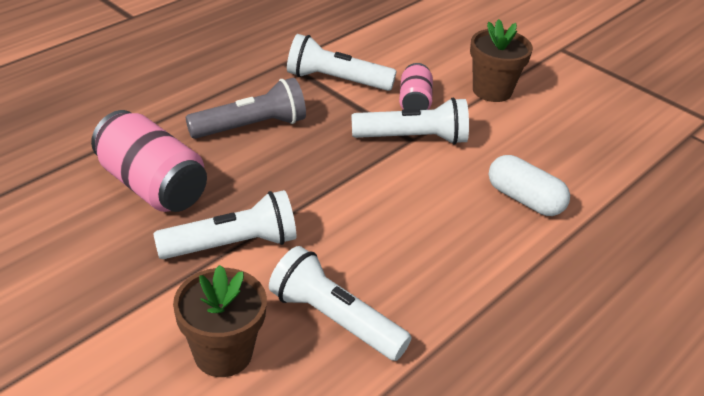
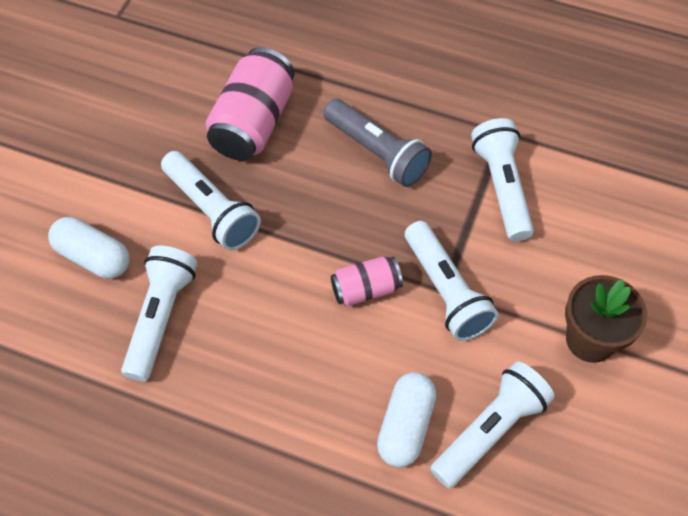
camera: 70 degrees right, 20 degrees up
brown flower pot [173,265,267,377] -> white capsule [48,217,130,279]
pink can [399,63,433,110] -> pink can moved to [331,256,403,306]
none -> white flashlight [430,361,555,488]

